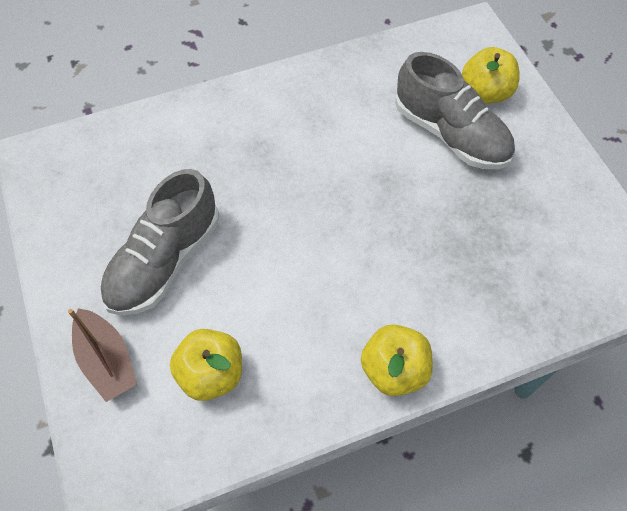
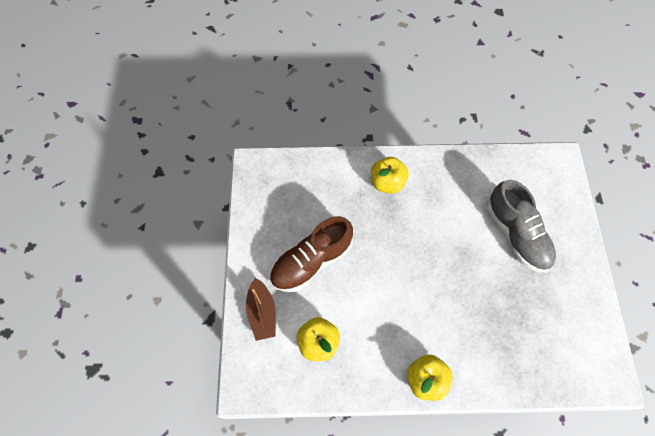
camera: 20 degrees right, 5 degrees up
grey shoe [100,169,219,316] -> brown shoe [269,216,353,292]
yellow apple [462,47,519,104] -> yellow apple moved to [371,157,409,193]

